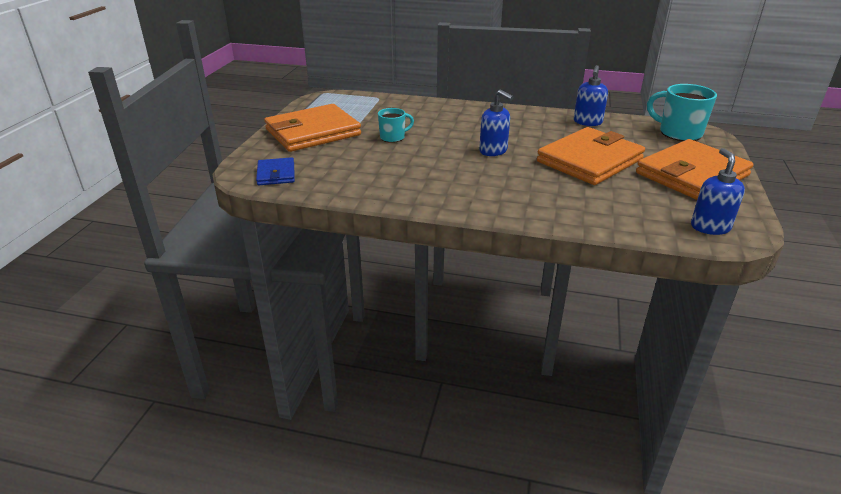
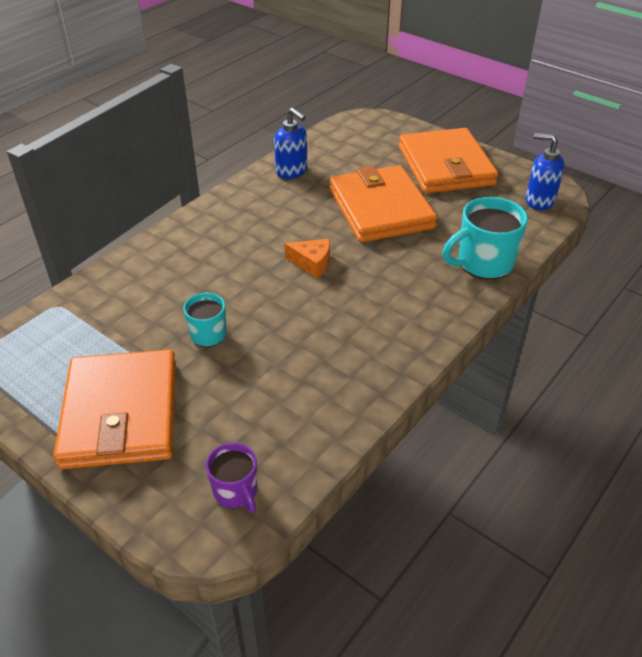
camera: 65 degrees left, 10 degrees up
blue wallet [256,157,295,185] -> purple mug [206,443,257,513]
blue soap dispenser [479,90,513,156] -> orange cheese [284,239,330,278]
turquoise mug [647,84,717,141] -> turquoise mug moved to [442,197,528,279]

